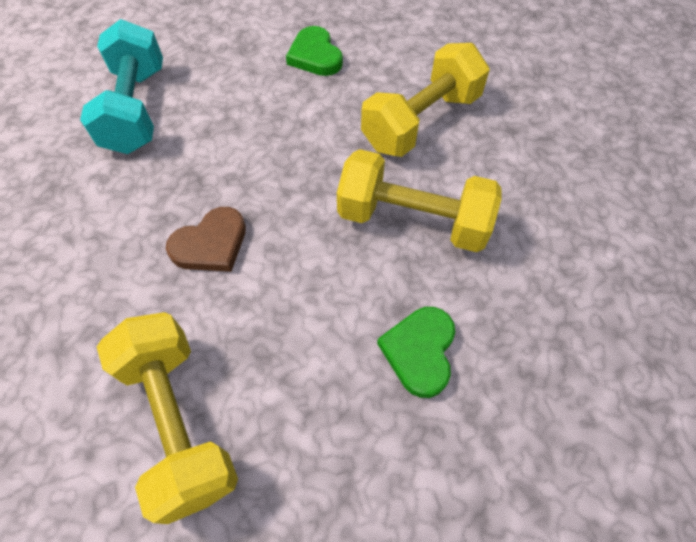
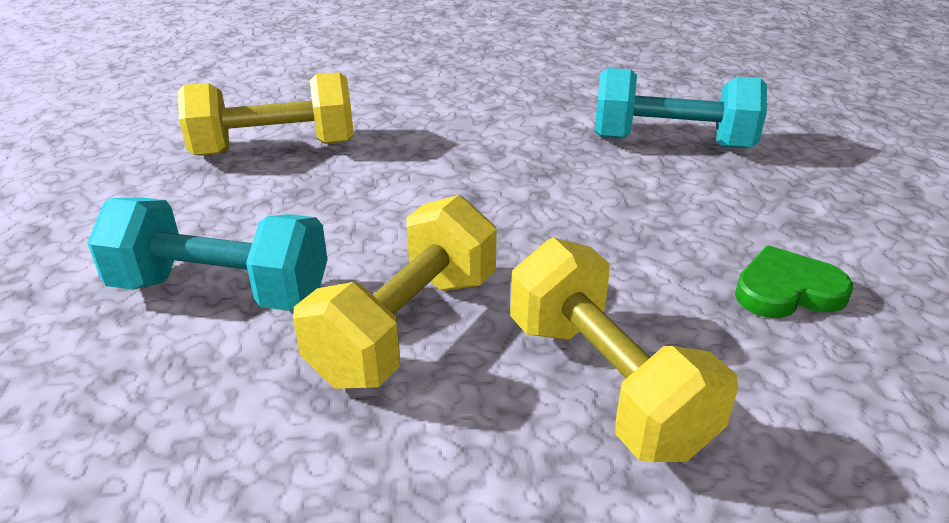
camera: 105 degrees right, 25 degrees down
brown heart [166,207,246,272] -> none
green heart [377,307,455,398] -> turquoise dumbbell [87,197,328,311]

